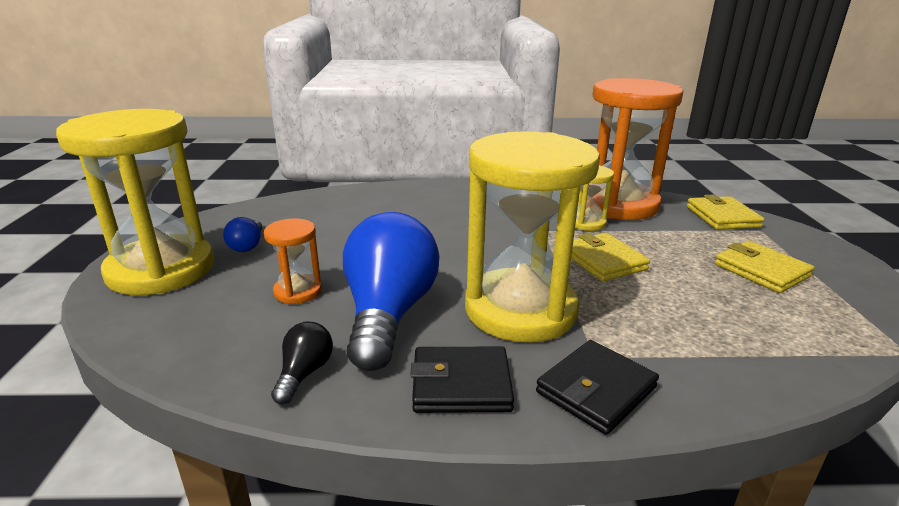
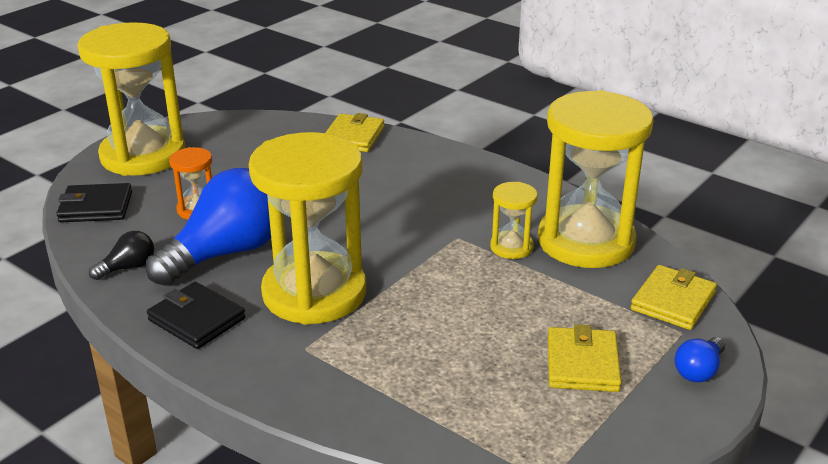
camera: 40 degrees right, 5 degrees up
blue light bulb [223,217,262,252] -> blue light bulb moved to [675,337,725,382]
black wallet [536,340,659,435] -> black wallet moved to [56,183,132,222]
yellow wallet [571,233,650,281] -> yellow wallet moved to [325,113,384,152]
orange hourglass [587,78,683,220] -> yellow hourglass [538,90,654,268]

